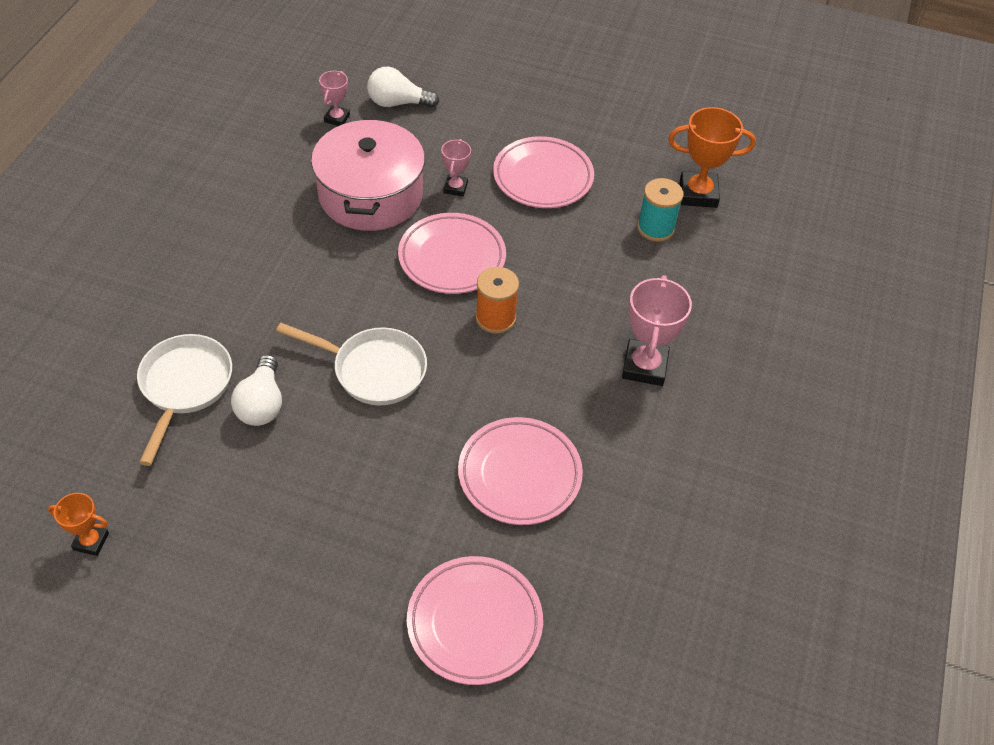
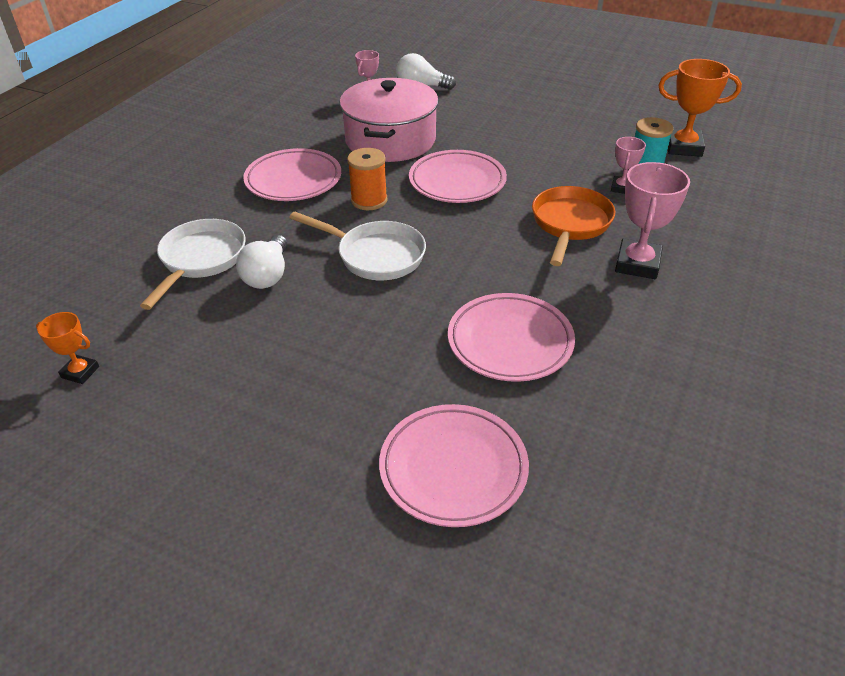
camera: 10 degrees right, 10 degrees down
pink trophy [441,139,471,197] -> pink trophy moved to [611,137,646,194]
orange spool [476,267,519,334] -> orange spool moved to [347,148,388,210]
pink plate [493,136,594,208] -> pink plate moved to [243,148,341,201]
none -> orange pan [532,186,615,266]

